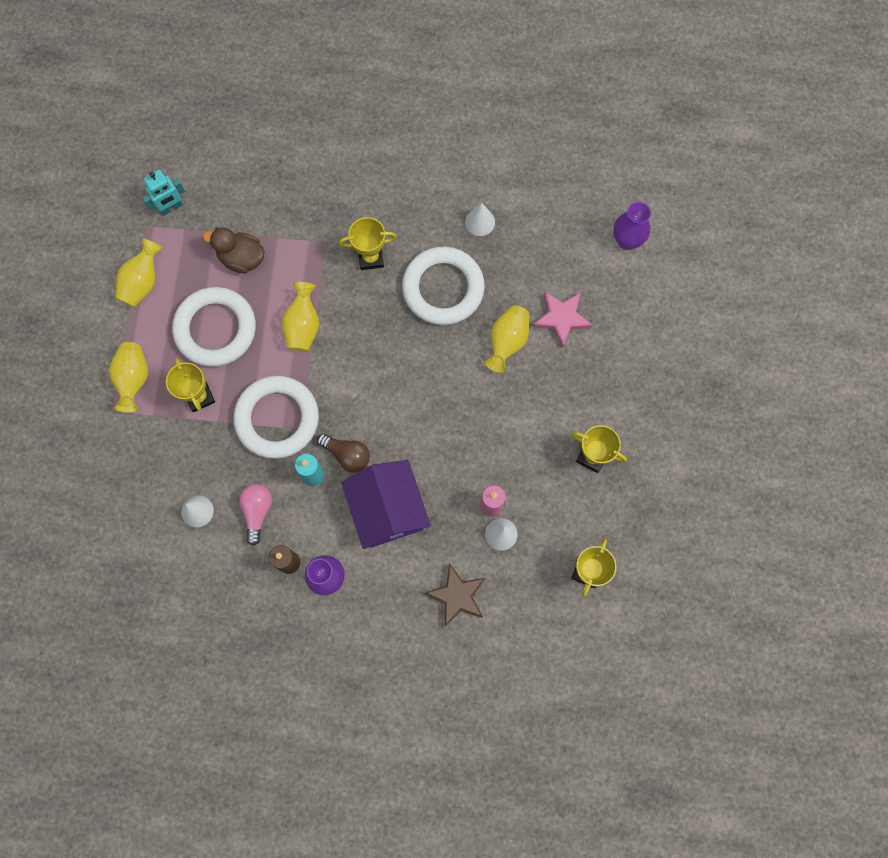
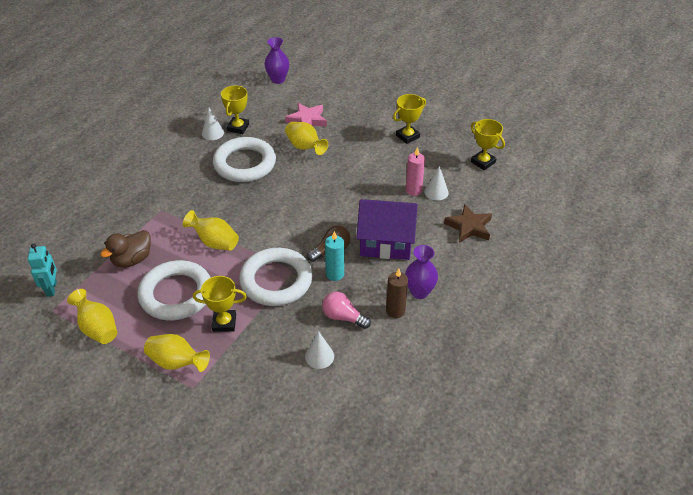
camera: 65 degrees left, 30 degrees down
yellow trophy [339,217,397,270] -> yellow trophy moved to [221,85,249,134]

